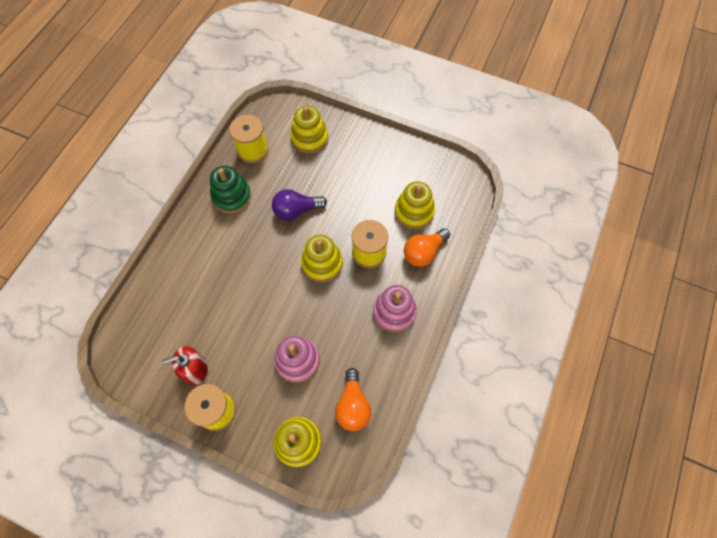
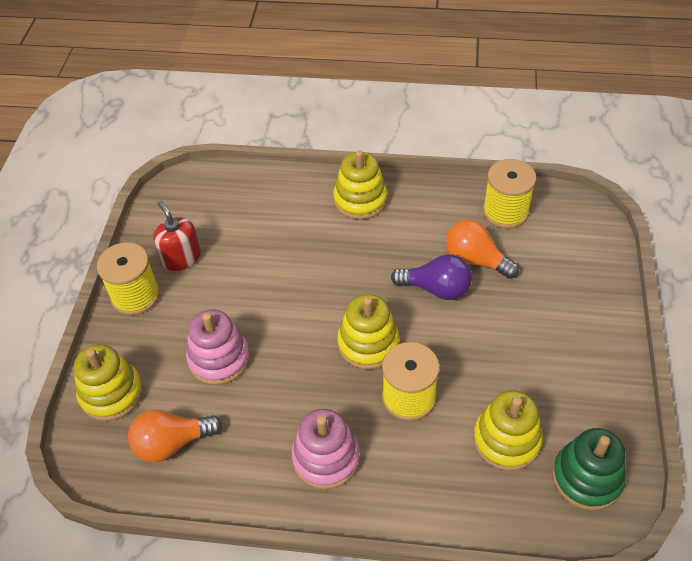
camera: 75 degrees right, 15 degrees down
green stacking toy [210,166,251,213] -> green stacking toy moved to [552,428,626,511]
purple light bulb [272,189,327,220] -> purple light bulb turned 135 degrees clockwise [391,254,472,300]
yellow stacking toy [290,106,328,153] -> yellow stacking toy moved to [333,150,387,220]
orange light bulb [404,228,450,267] -> orange light bulb moved to [446,220,519,279]

